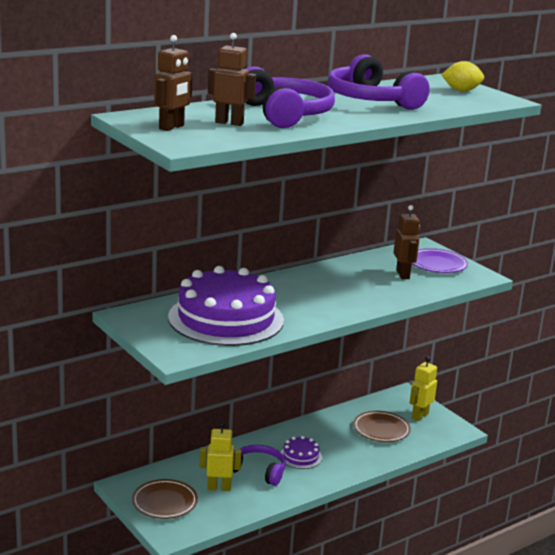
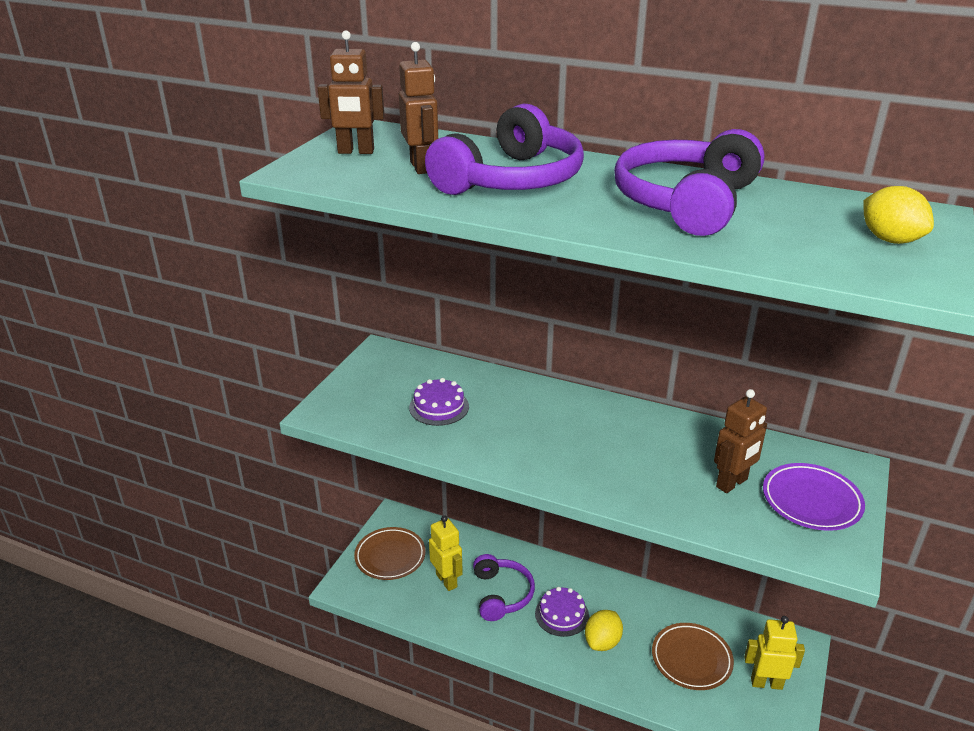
camera: 60 degrees right, 10 degrees up
purple cake [168,266,284,346] -> purple cake [409,378,469,426], size x0.42
none -> yellow lemon [585,610,623,651]

